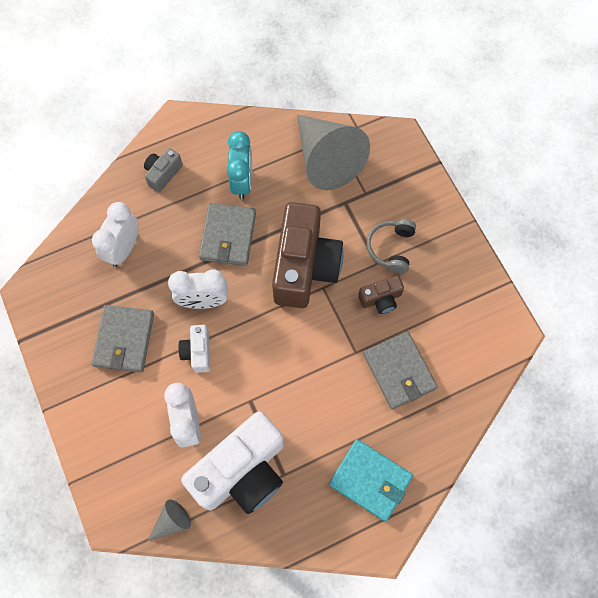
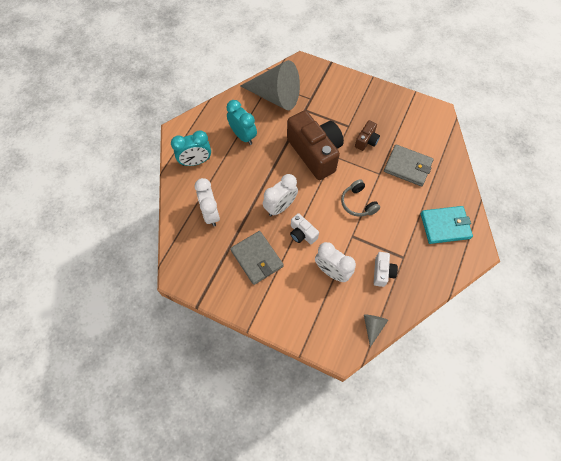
camera: 40 degrees left, 5 degrees down
grey camera [144,148,183,193] -> turquoise clock [171,130,211,166]
white camera [181,411,284,514] -> white camera [374,252,398,287], size x0.45
grey wallet [199,203,256,266] -> none
grey headphones [367,219,416,273] -> grey headphones moved to [341,179,380,217]

